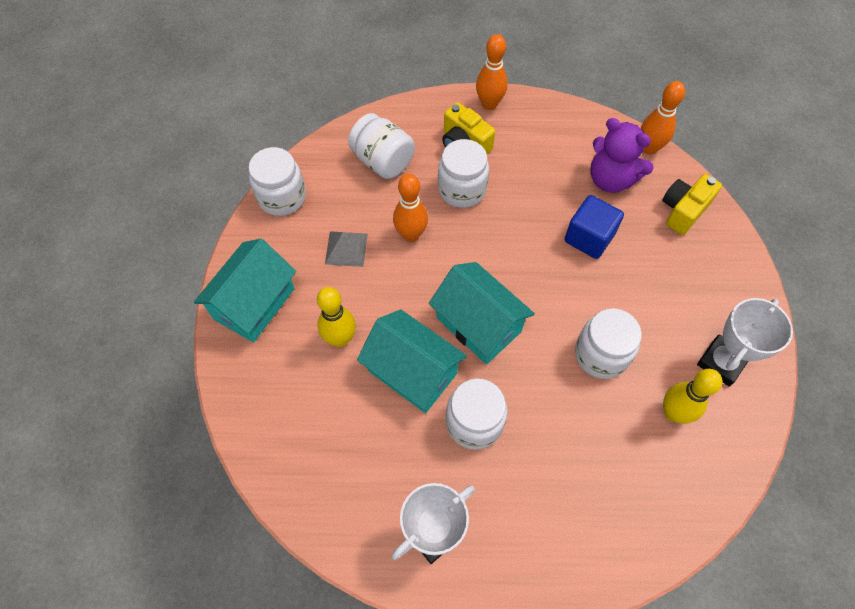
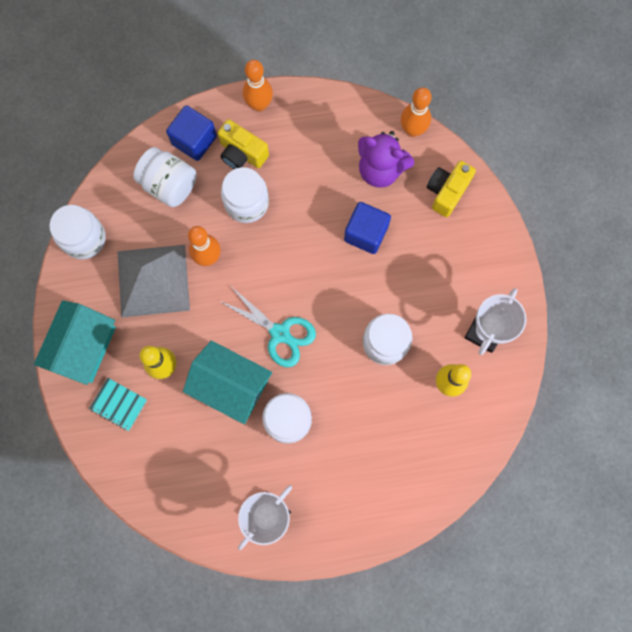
camera: 10 degrees left, 15 degrees up
grey pyramid [325,231,368,267] -> grey pyramid [117,245,190,318], size x1.98
turquoise house [429,262,535,364] -> turquoise scissors [220,287,316,367]
none -> turquoise notebook [89,378,147,431]
none -> blue cube [166,105,217,161]

